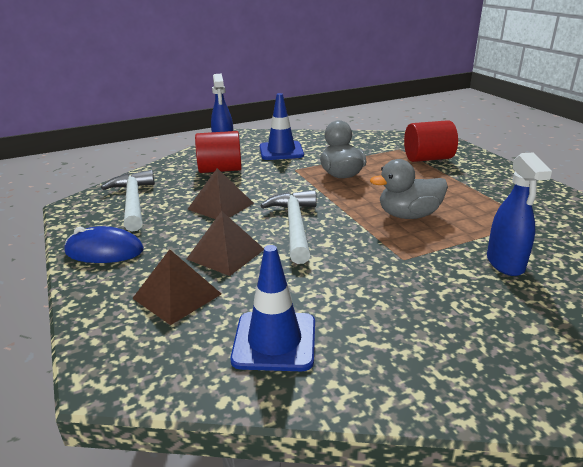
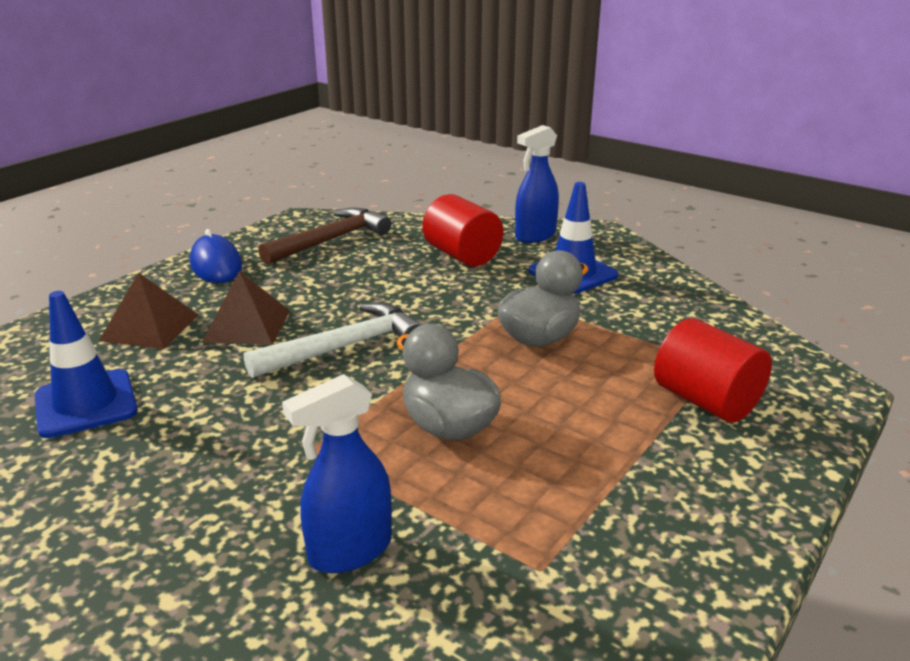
camera: 60 degrees right, 0 degrees up
white hammer [101,170,155,232] -> brown hammer [258,208,391,265]
brown pyramid [188,168,254,219] -> none

